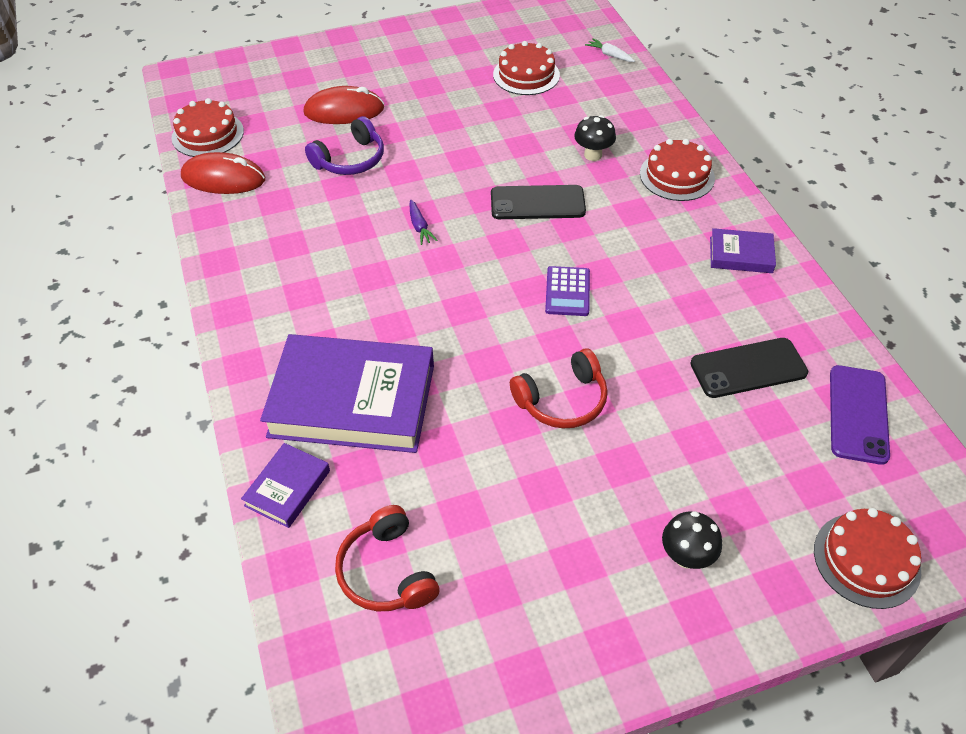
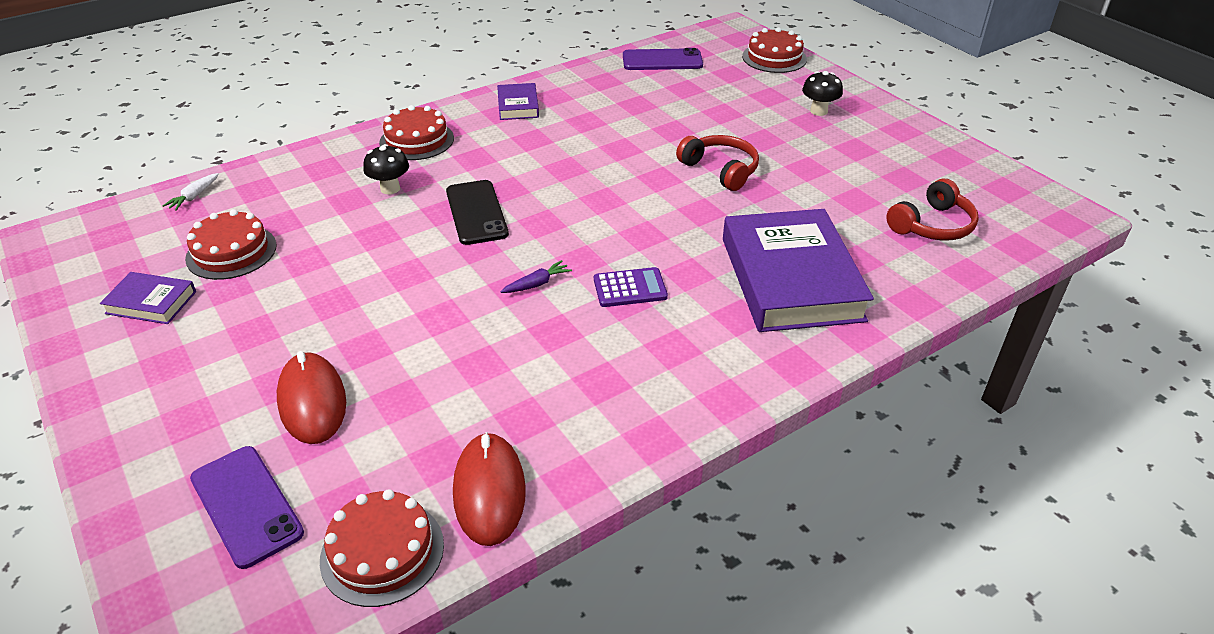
camera: 105 degrees left, 10 degrees down
purple book [241,443,330,528] -> purple book moved to [100,272,196,324]
purple headphones [305,116,384,175] -> none
purple calculator [545,266,590,316] -> purple calculator moved to [594,267,668,307]
black phone [690,338,808,398] -> none
none -> purple phone [190,446,304,569]

